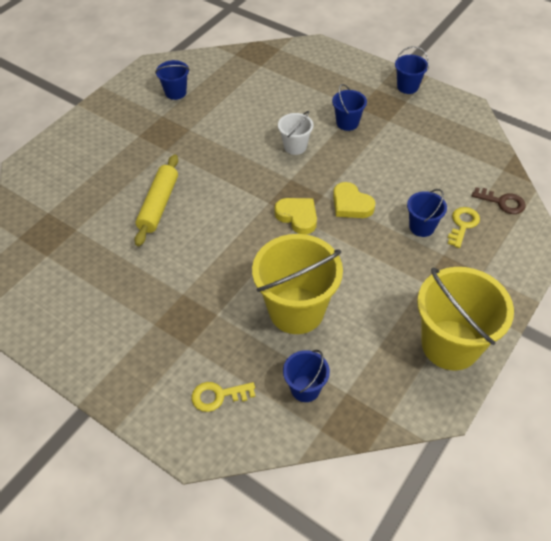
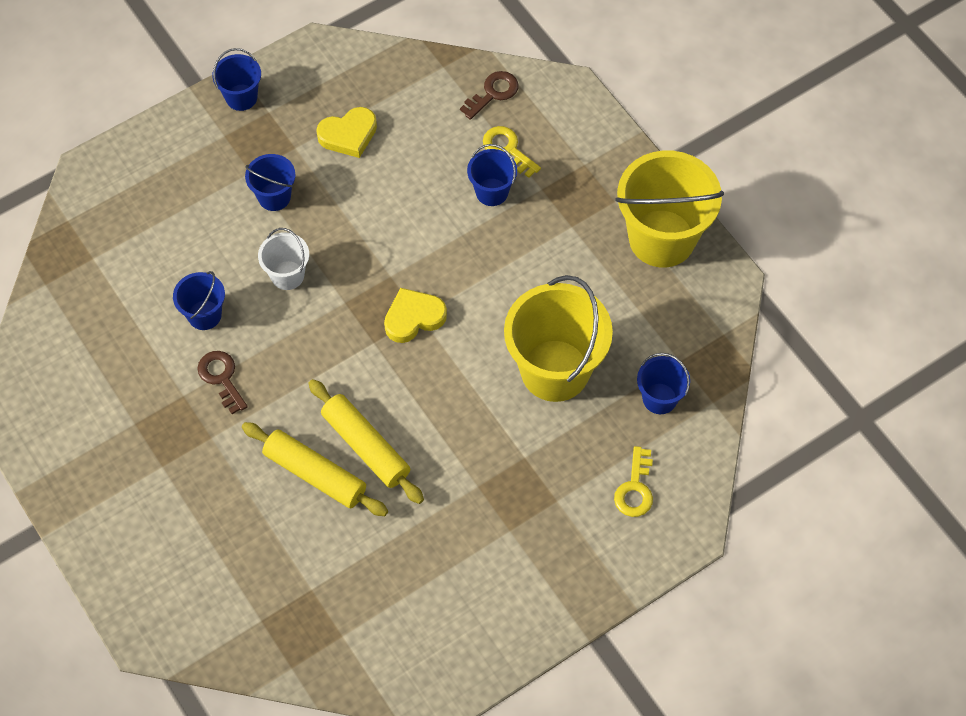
camera: 70 degrees left, 10 degrees up
blue bucket [155,60,190,100] -> blue bucket moved to [173,271,225,330]
yellow heart [333,182,375,218] -> yellow heart moved to [316,107,377,158]
none -> brown key [197,351,248,414]
none -> yellow rolling pin [308,379,424,504]

